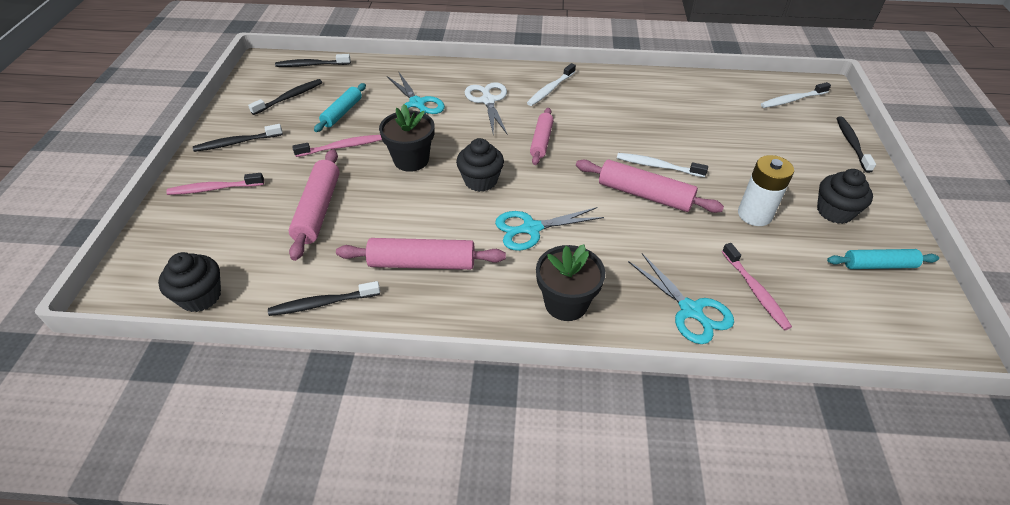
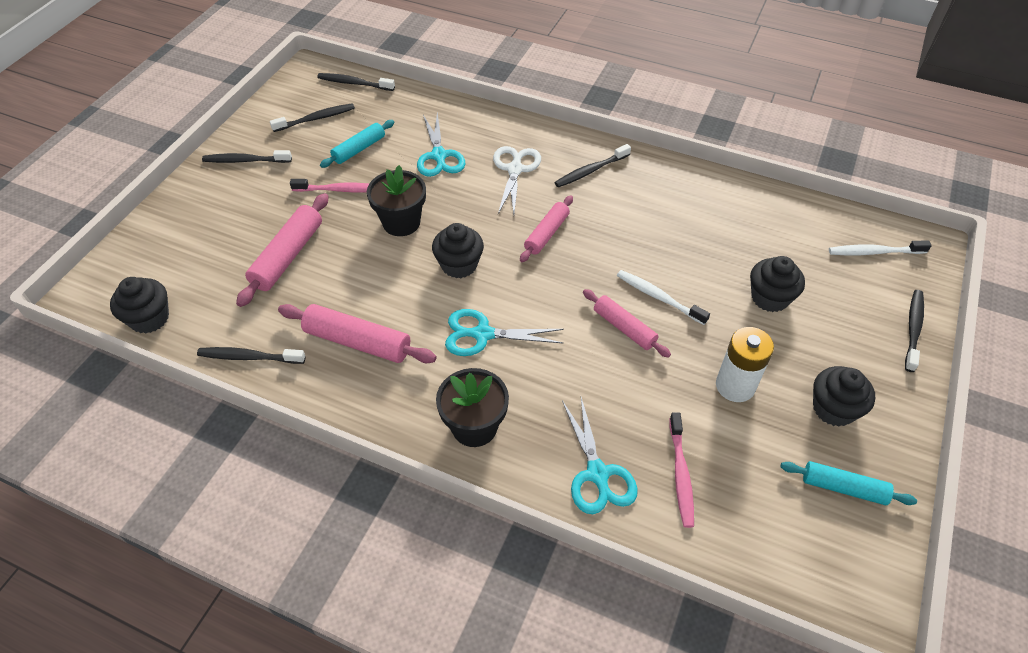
camera: 20 degrees right, 5 degrees up
pink toothbrush [166,173,264,195] -> none
white toothbrush [527,63,576,106] -> black toothbrush [554,144,631,187]
pink rolling pin [576,160,724,213] -> pink rolling pin [583,289,671,358], size x0.66
none -> black cupcake [750,256,805,312]

